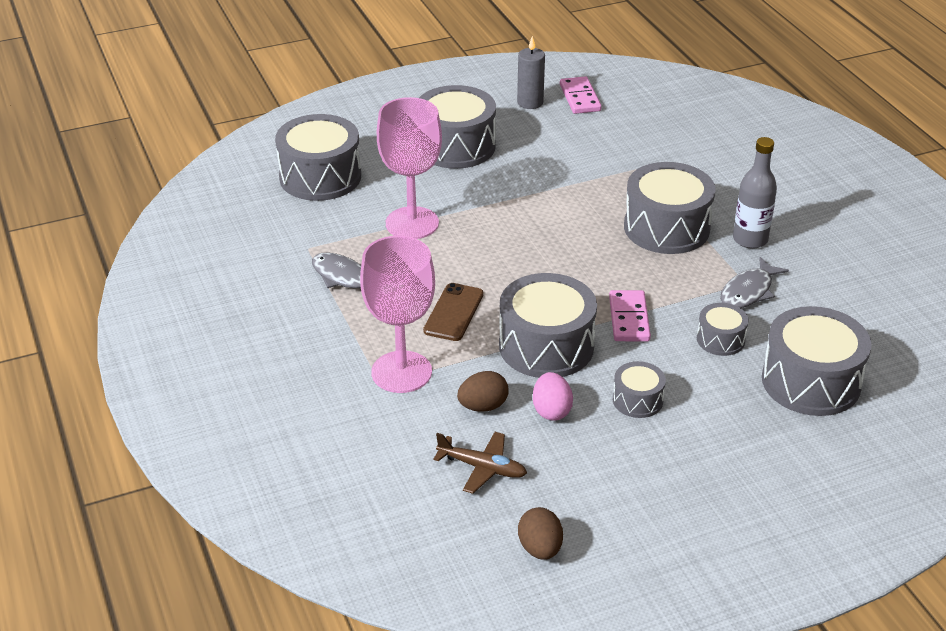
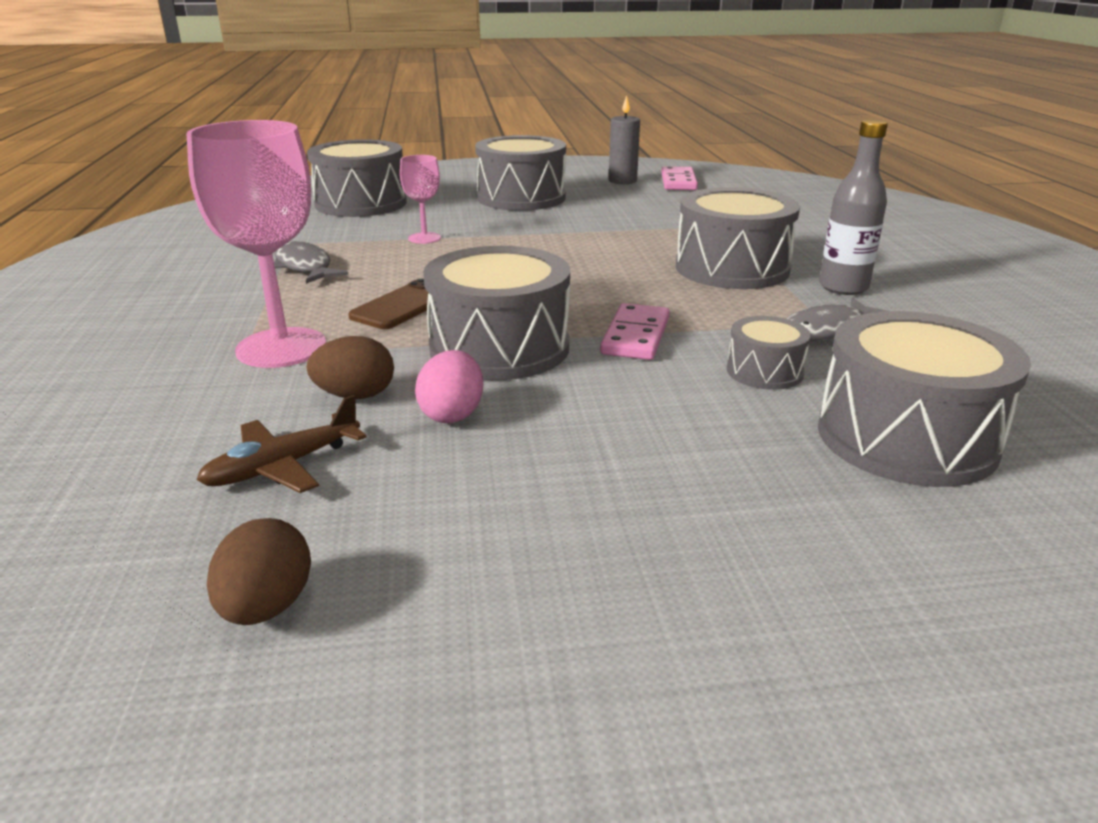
camera: 15 degrees right, 10 degrees down
pink goblet [377,97,442,239] -> pink goblet [400,155,441,244], size x0.51
brown plane [433,432,527,494] -> brown plane turned 105 degrees clockwise [197,395,367,493]
grey drum [613,361,666,418] -> none

